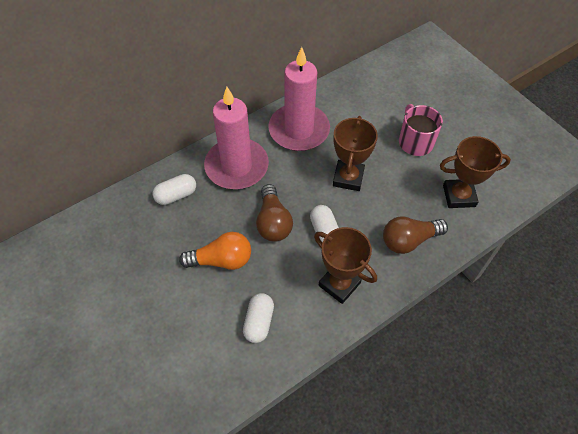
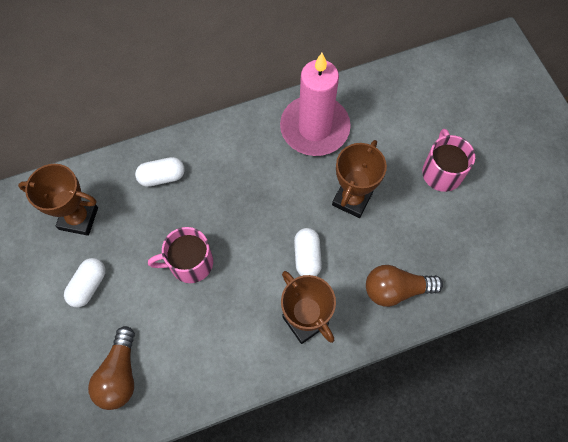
camera: 15 degrees right, 10 degrees up
orange light bulb [179,232,251,270] -> pink mug [148,227,213,283]
pink candle [204,87,269,189] -> none
white capsule [243,293,274,343] -> white capsule moved to [64,258,106,307]
brown light bulb [256,184,293,242] -> brown light bulb moved to [88,326,135,410]
brown trophy [440,136,511,208] -> brown trophy moved to [18,164,98,236]

